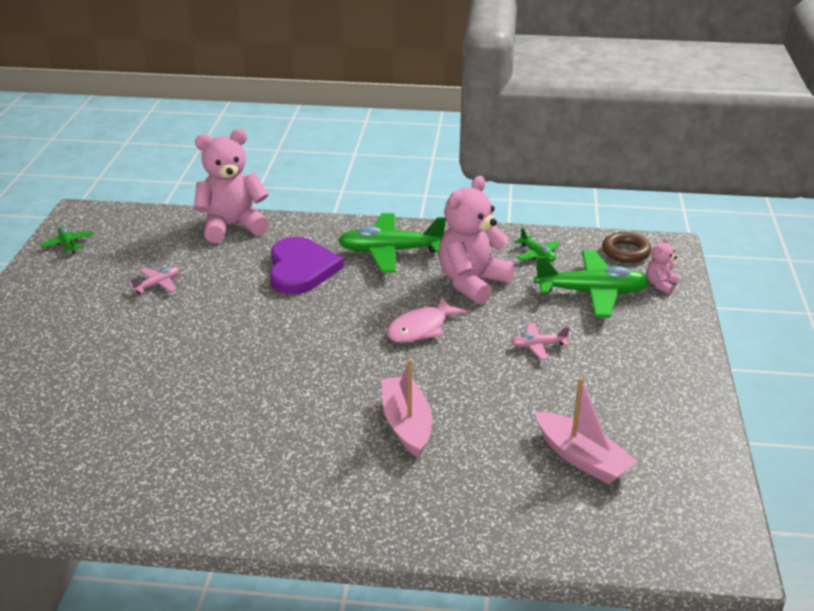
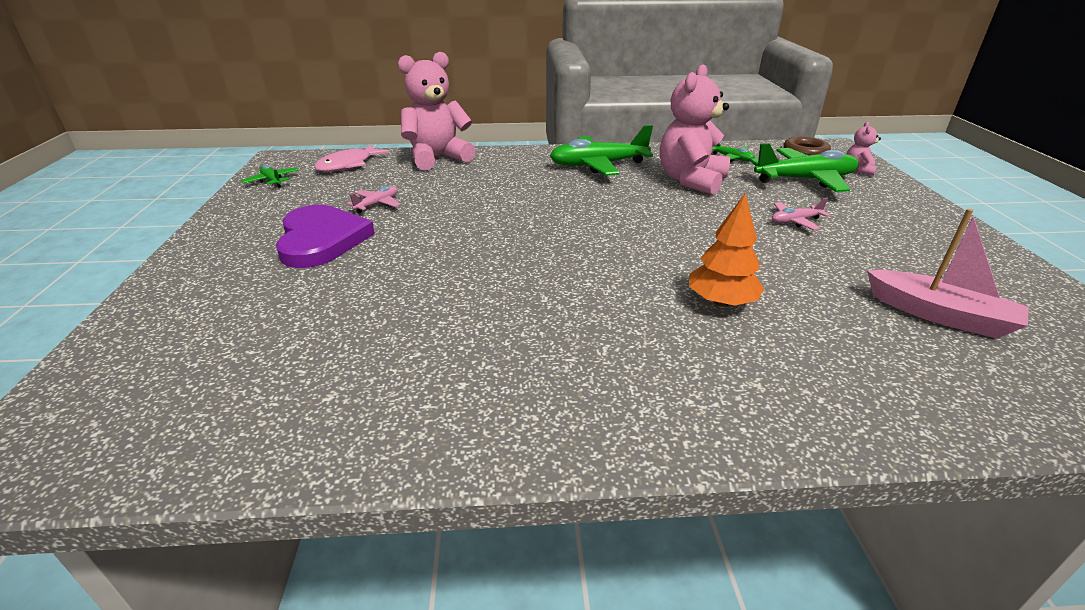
camera: 10 degrees left, 0 degrees up
purple heart [270,237,344,295] -> purple heart moved to [276,205,375,268]
pink boat [381,359,432,458] -> orange tree [689,193,764,307]
pink fish [387,297,467,343] -> pink fish moved to [314,145,389,172]

